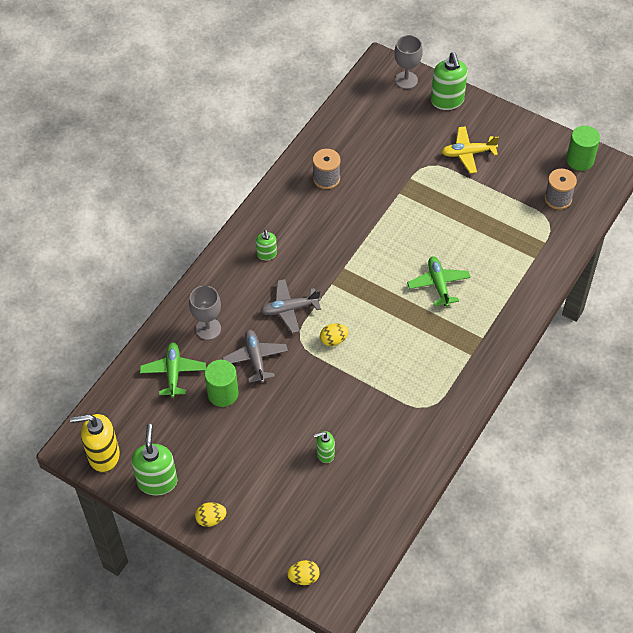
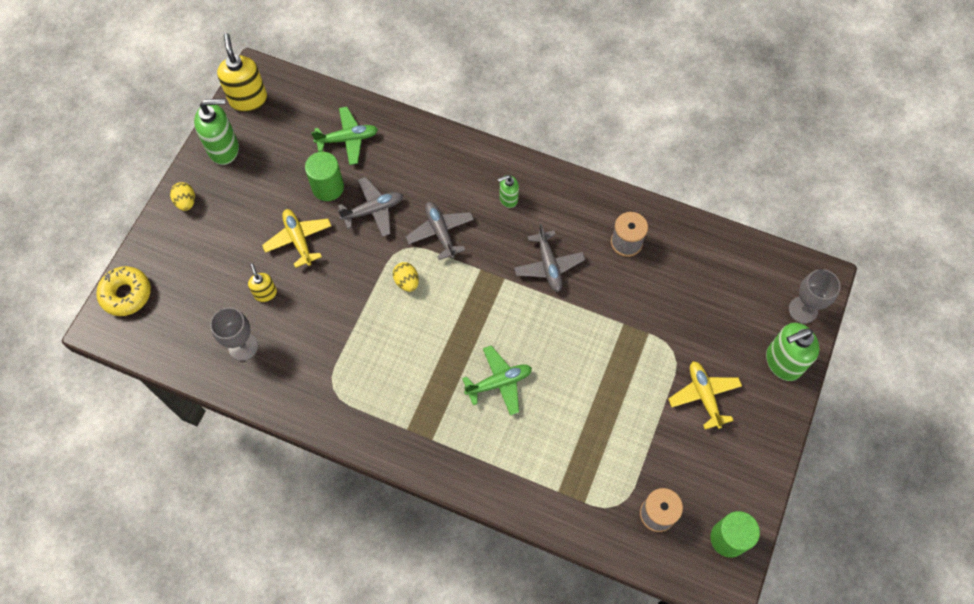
camera: 80 degrees right, 10 degrees up
grey goblet [189,285,221,340] -> grey goblet moved to [210,307,258,361]
yellow egg [287,560,320,585] -> yellow donut [96,266,151,316]
green soap dispenser [314,431,335,463] -> yellow soap dispenser [248,263,277,302]
none -> yellow plane [262,209,331,268]
none -> grey plane [514,224,585,292]

